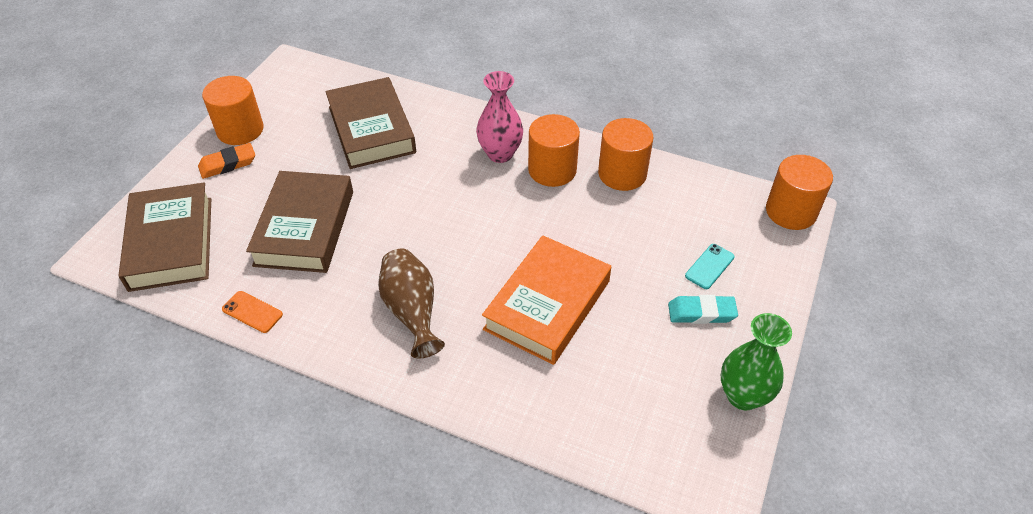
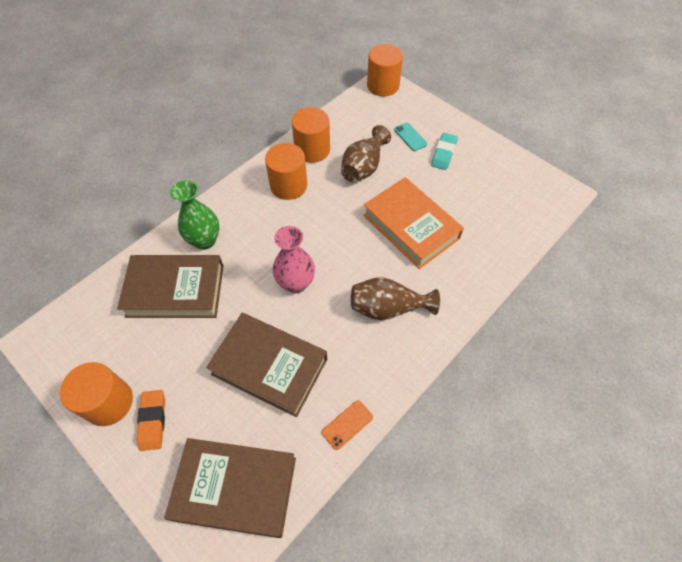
camera: 70 degrees left, 10 degrees up
pink vase [476,71,523,163] -> pink vase moved to [273,226,315,293]
green vase [721,313,792,411] -> green vase moved to [170,180,220,250]
none -> brown vase [341,125,391,182]

